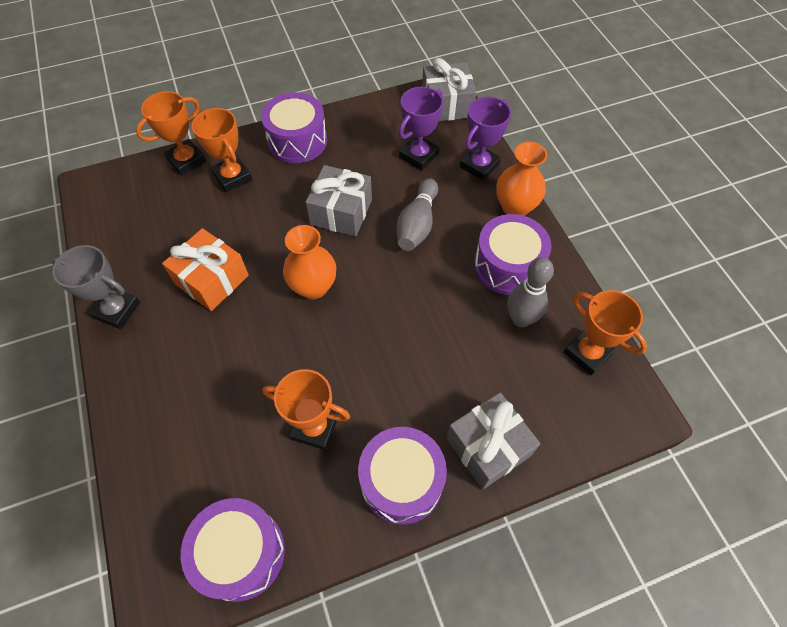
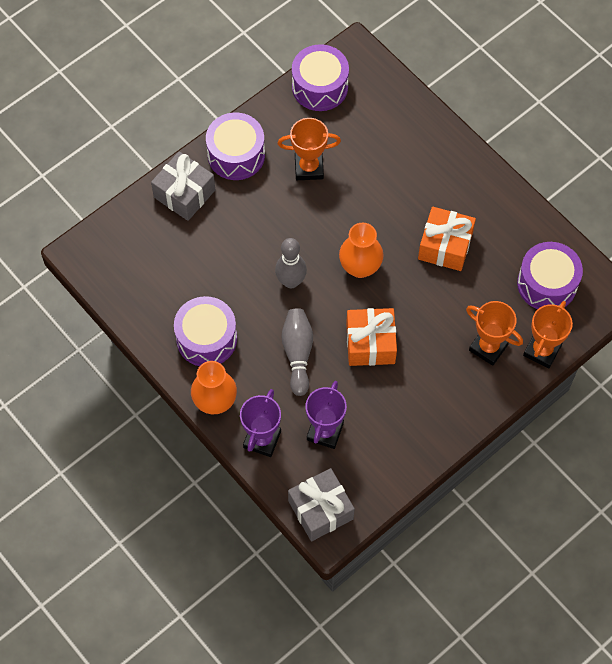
camera: 160 degrees right, 5 degrees up
grey trophy [51,245,140,329] -> none
purple drum [261,92,327,163] -> purple drum moved to [517,242,583,309]
grey gift [306,165,372,237] -> orange gift [346,308,397,366]
grey bowling pin [508,257,554,327] -> grey bowling pin moved to [275,238,307,288]
orange trophy [564,290,647,375] -> none

